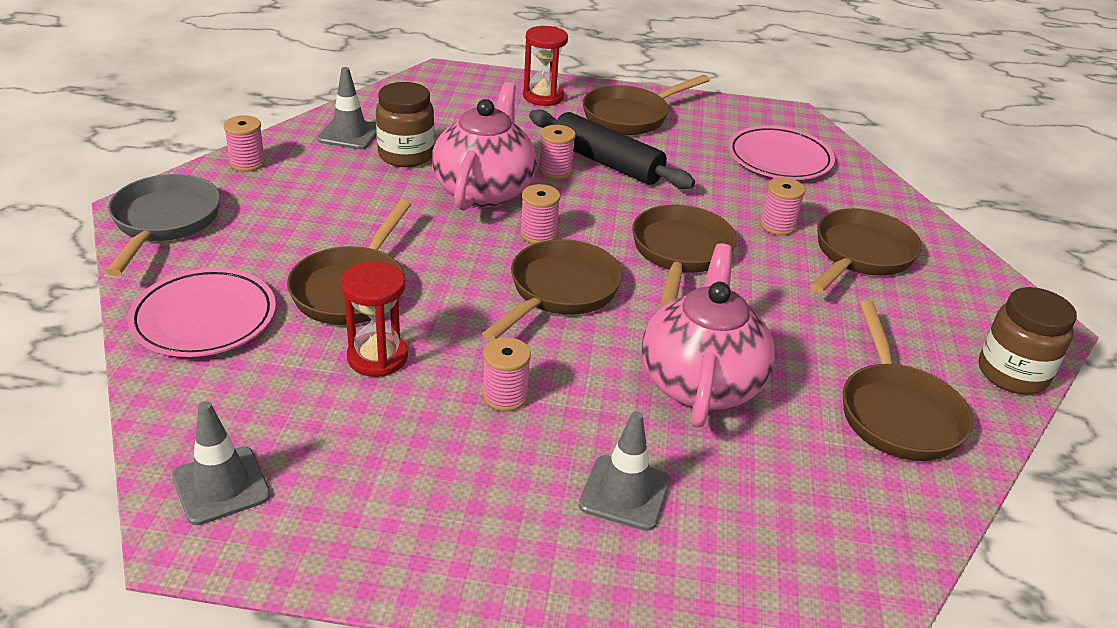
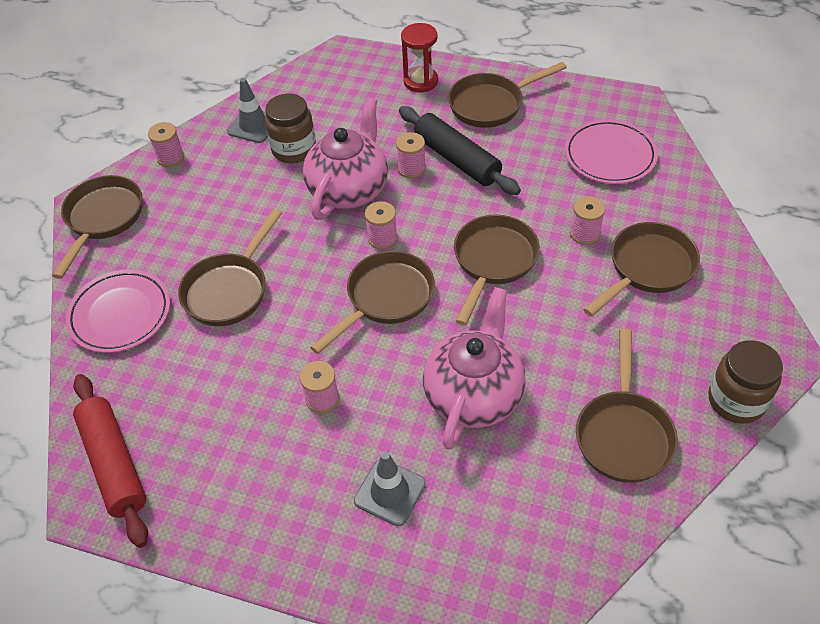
camera: 15 degrees right, 15 degrees up
grey pan [106,174,220,276] -> brown pan [52,175,142,279]
grey traffic cone [172,401,271,525] -> red rolling pin [73,374,148,548]
red hourglass [341,261,408,377] -> none

